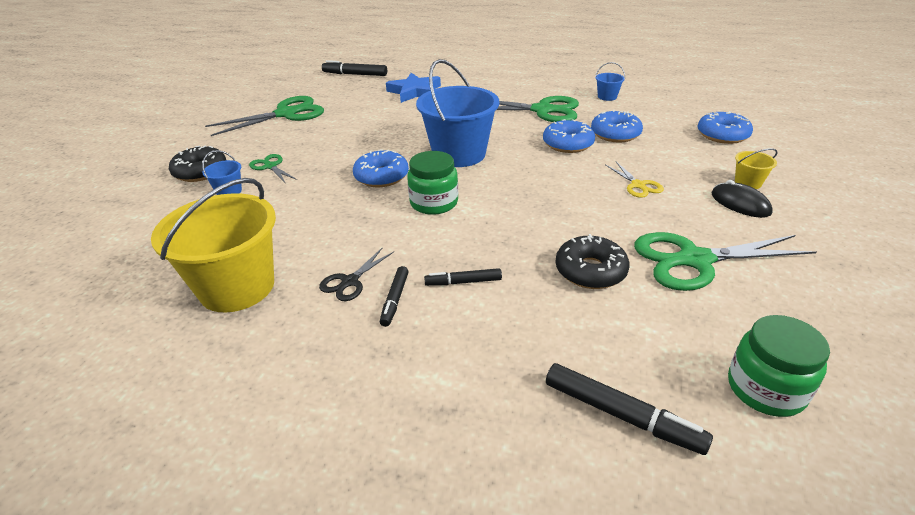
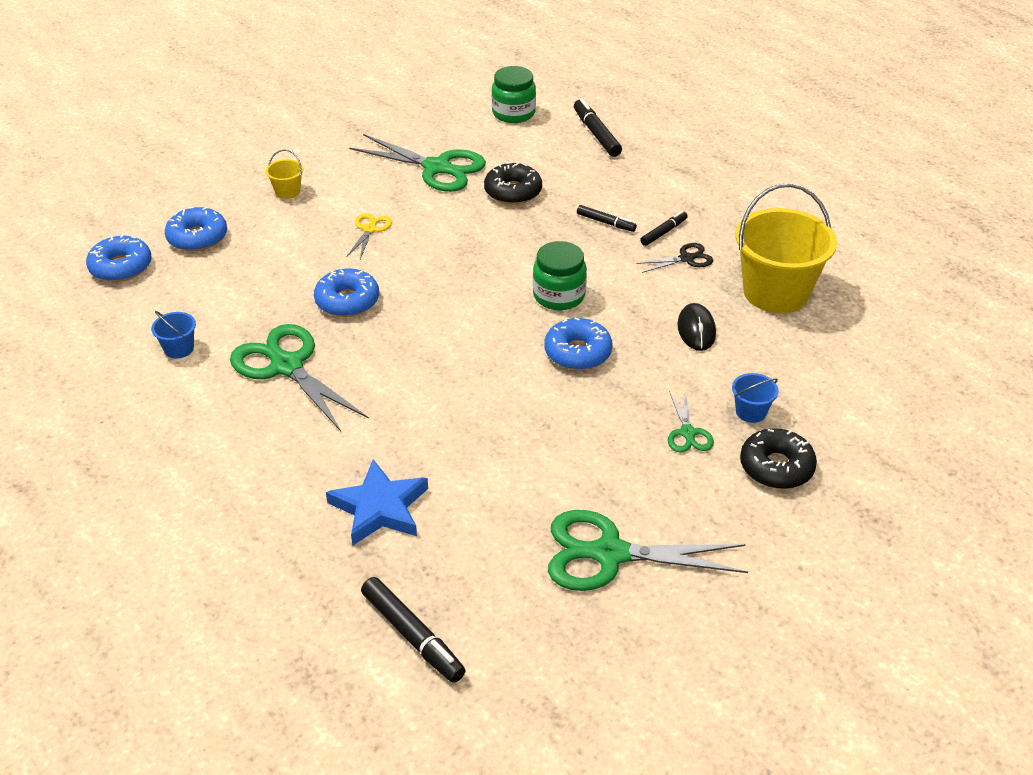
camera: 145 degrees left, 5 degrees up
blue bucket [416,59,499,167] -> none
blue donut [591,110,643,142] -> blue donut moved to [86,234,152,282]
black mouse [711,180,773,218] -> black mouse moved to [677,303,716,351]

